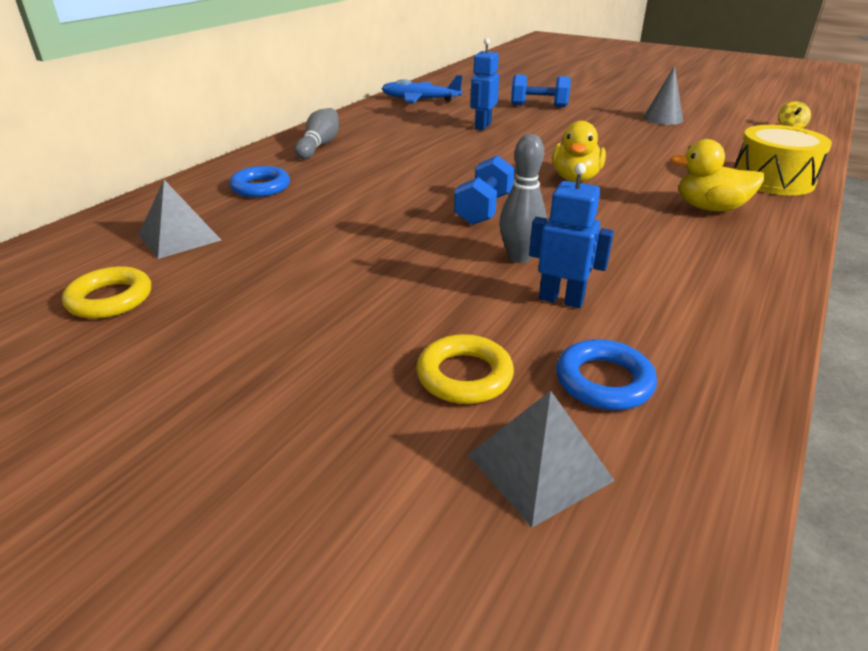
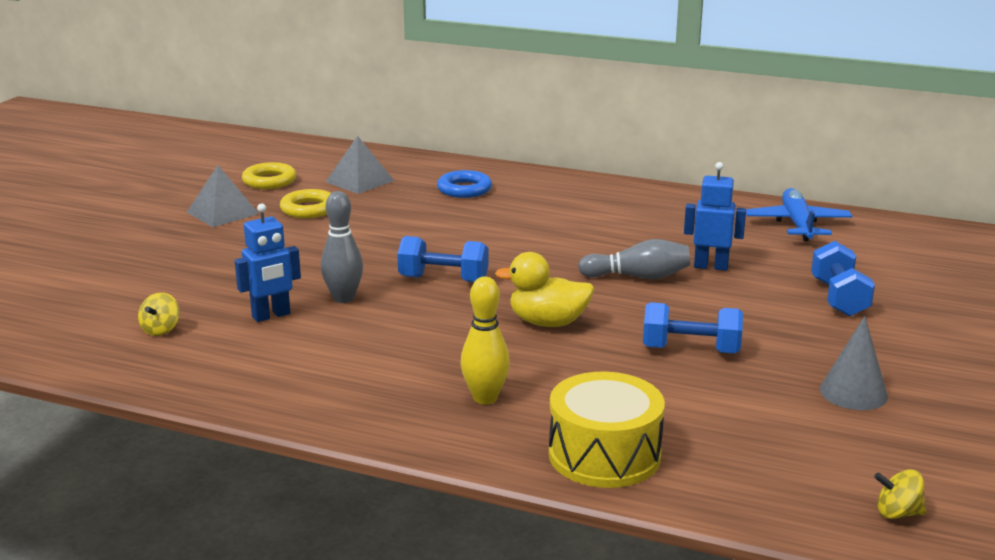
camera: 80 degrees right, 10 degrees down
grey bowling pin [295,108,339,159] -> grey bowling pin moved to [578,239,690,279]
yellow ring [416,334,514,404] -> yellow ring moved to [280,189,331,218]
grey pyramid [468,391,615,528] -> grey pyramid moved to [187,165,259,227]
blue robot [529,163,614,308] -> blue robot turned 45 degrees clockwise [235,203,301,322]
blue ring [556,339,657,410] -> yellow spinning top [138,293,180,336]
yellow duck [670,139,764,212] -> yellow bowling pin [461,277,510,404]
none -> blue dumbbell [643,302,743,354]

